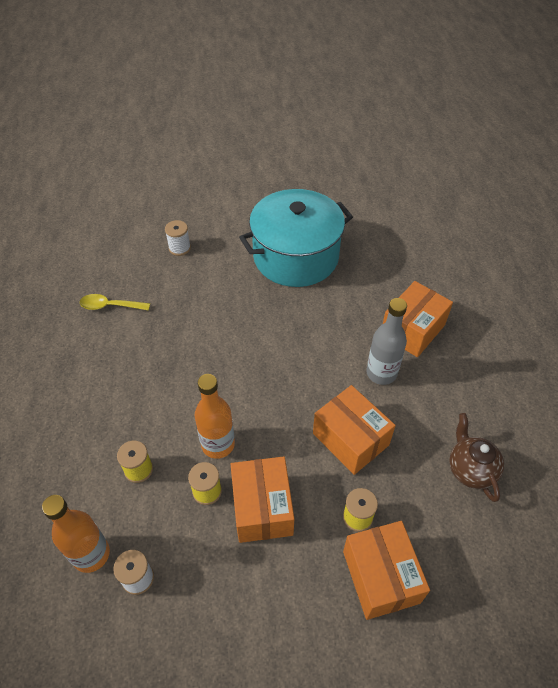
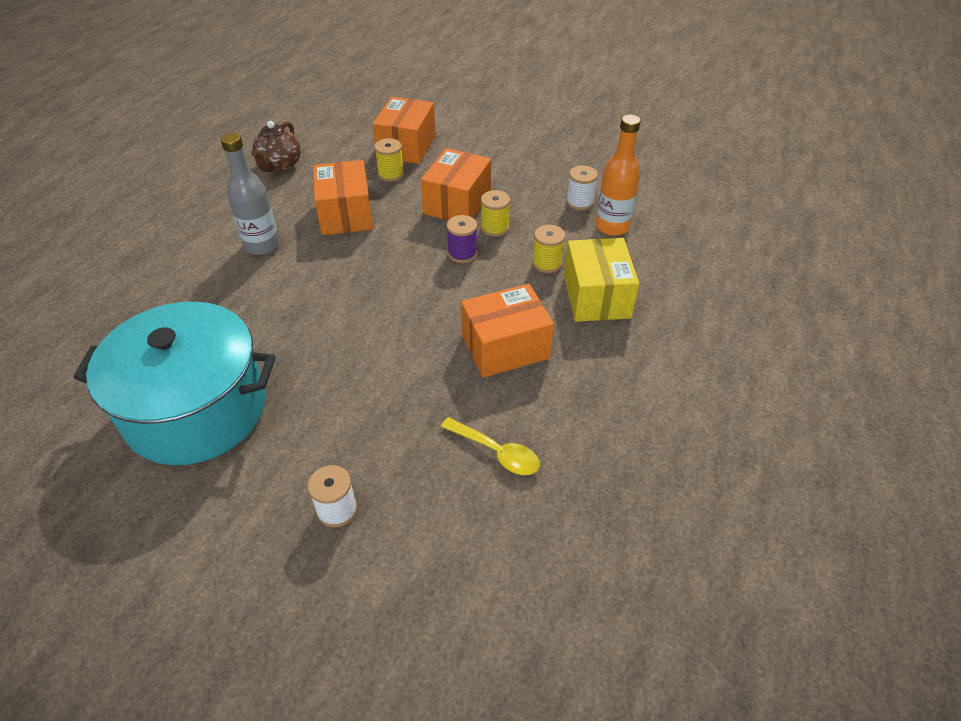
camera: 150 degrees left, 5 degrees down
orange bottle [195,374,235,459] -> purple spool [447,215,477,263]
orange box [383,281,453,357] -> orange box moved to [461,284,554,378]
none -> yellow box [564,238,639,322]

